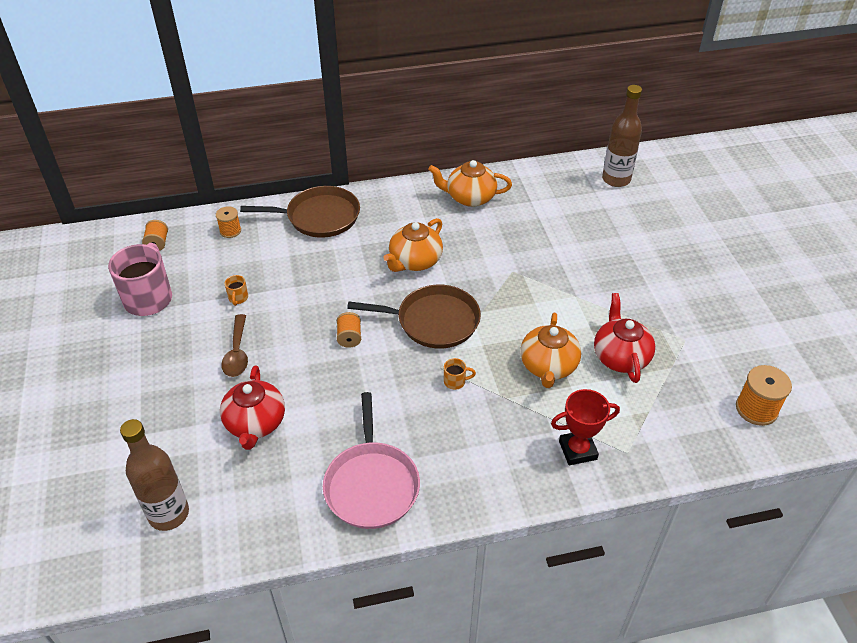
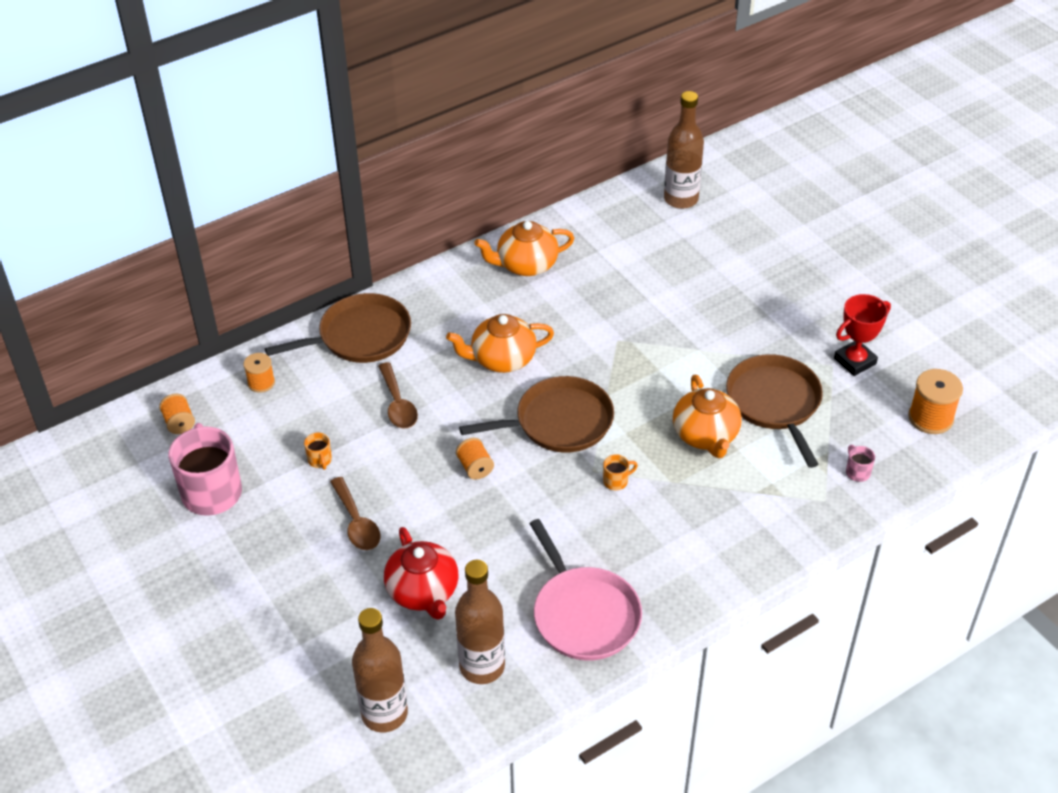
camera: 20 degrees left, 0 degrees up
orange teapot [383,218,443,272] -> orange teapot turned 60 degrees clockwise [446,314,554,373]
red trophy [551,389,620,465] -> red trophy moved to [834,294,891,376]
red teapot [594,293,655,383] -> brown pan [726,354,823,468]
none -> brown spoon [378,362,418,429]
none -> brown bottle [455,560,505,684]
none -> pink mug [846,445,875,482]

